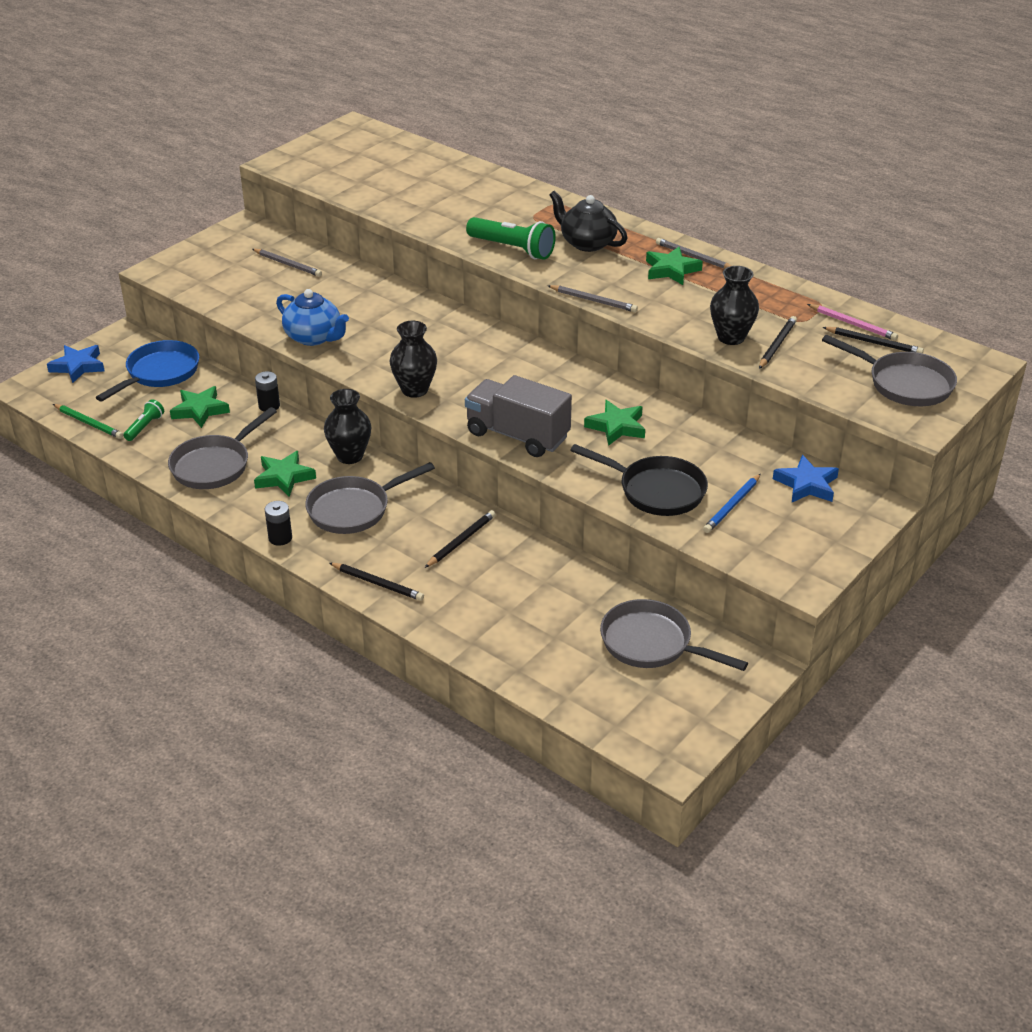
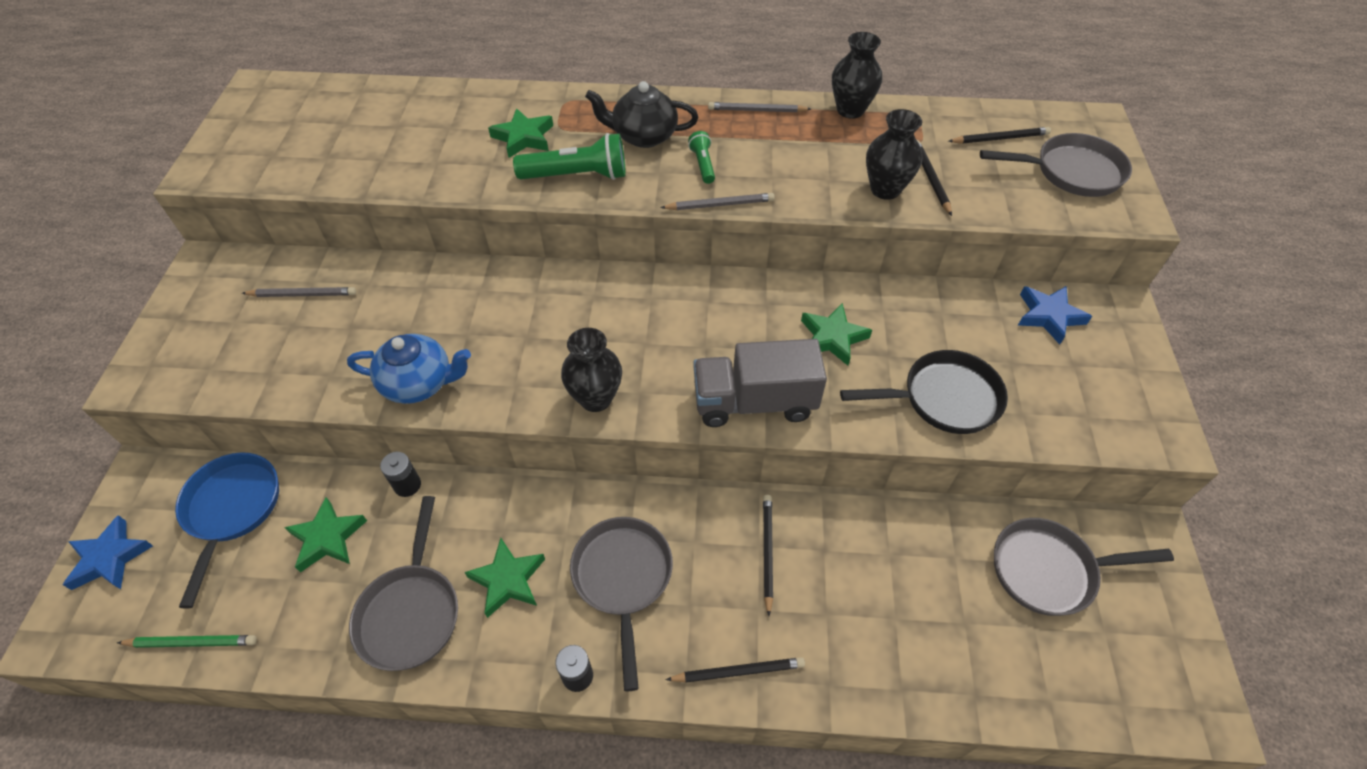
camera: 35 degrees left, 15 degrees up
green flashlight [123,399,164,441] -> green flashlight moved to [688,131,715,184]
grey pan [305,462,435,534] -> grey pan turned 150 degrees clockwise [570,517,673,691]
black vase [324,389,371,464] -> black vase moved to [832,32,882,119]
green star [646,247,703,285] -> green star moved to [488,108,553,158]
blue pencil [703,474,760,533] -> none
pink pencil [807,304,898,341] -> none

